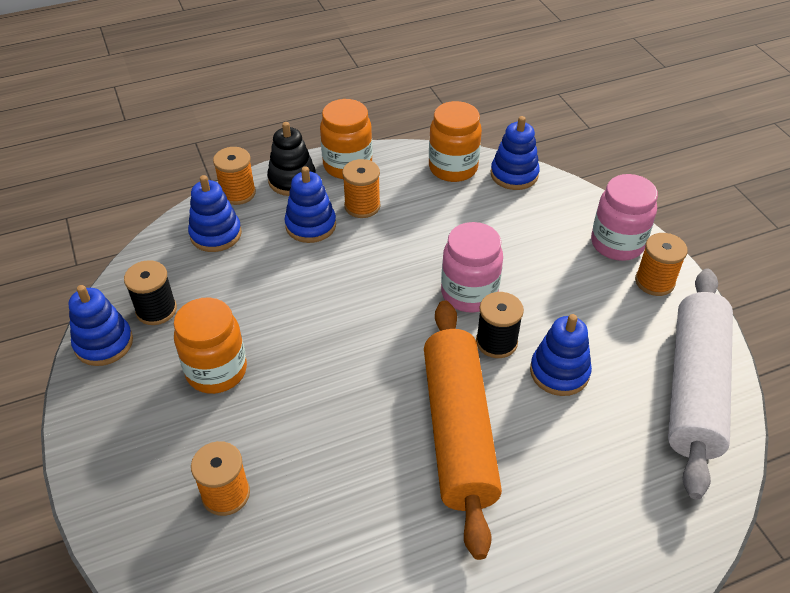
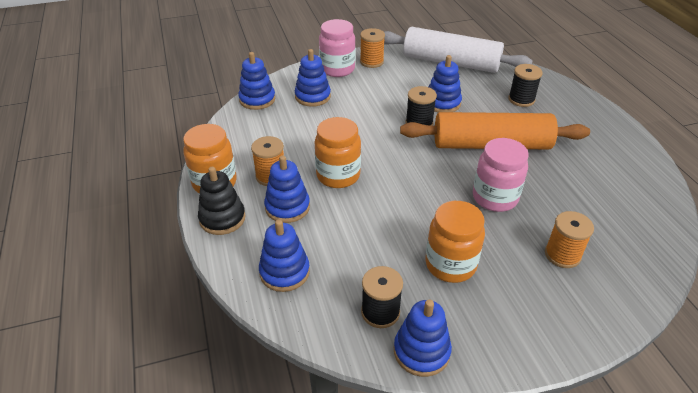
camera: 85 degrees left, 5 degrees down
orange spool [213,147,256,205] -> none
orange jar [429,101,482,182] -> orange jar moved to [315,117,361,188]
pink jar [441,222,503,313] -> pink jar moved to [473,138,528,212]
none -> blue stacking toy [295,49,331,107]
none -> black spool [508,64,542,107]

